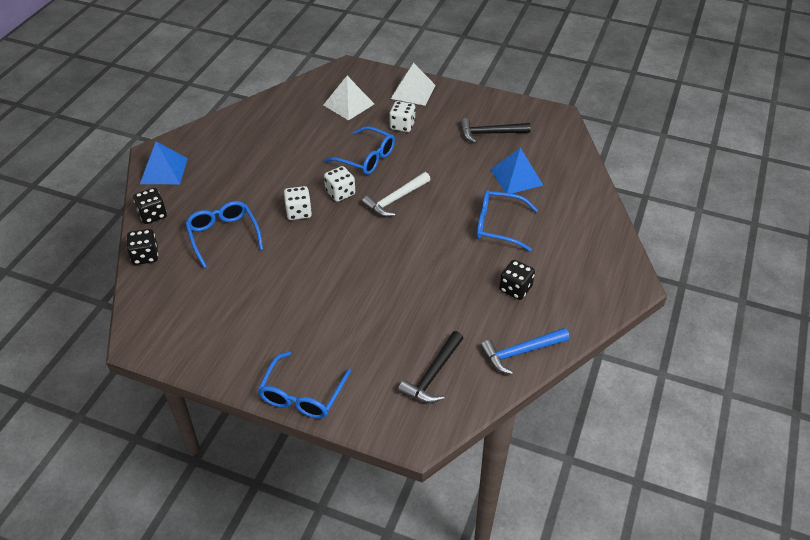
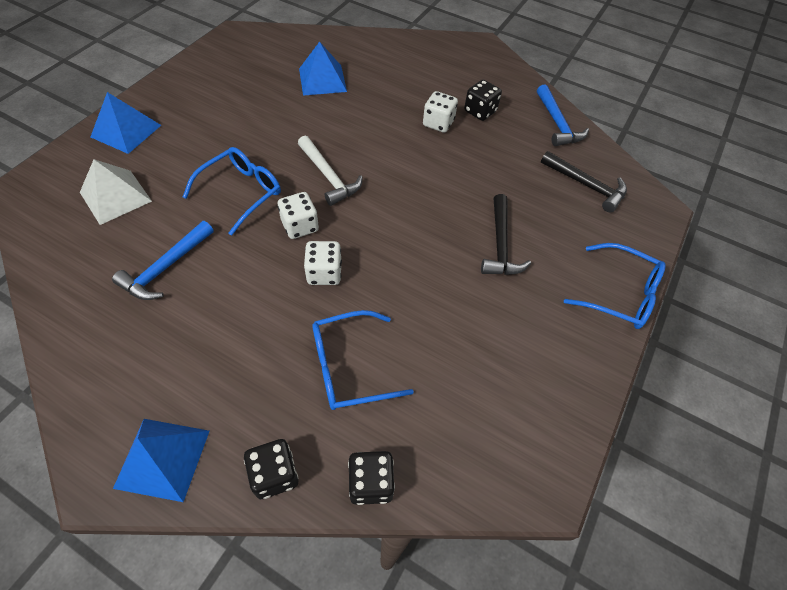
camera: 85 degrees left, 10 degrees up
white dice [389,101,416,132] -> white dice moved to [423,91,458,133]
white pyramid [391,63,436,106] -> blue pyramid [91,92,161,154]
black hammer [460,118,531,143] -> black hammer moved to [481,194,531,275]
blue glasses [476,190,538,251] -> none
none -> blue hammer [112,221,214,300]

